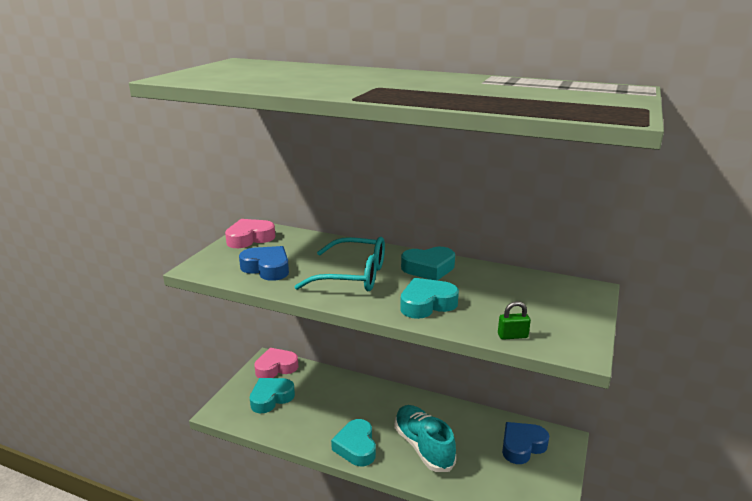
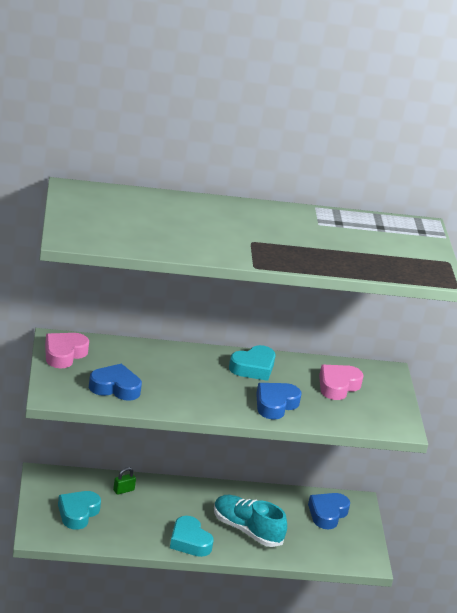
camera: 30 degrees left, 5 degrees up
pink heart [254,348,298,378] -> pink heart moved to [319,365,363,400]
turquoise glasses [294,237,385,291] -> none
turquoise heart [400,278,459,319] -> blue heart [256,383,302,419]
green padlock [498,301,531,340] -> green padlock moved to [113,467,136,495]

